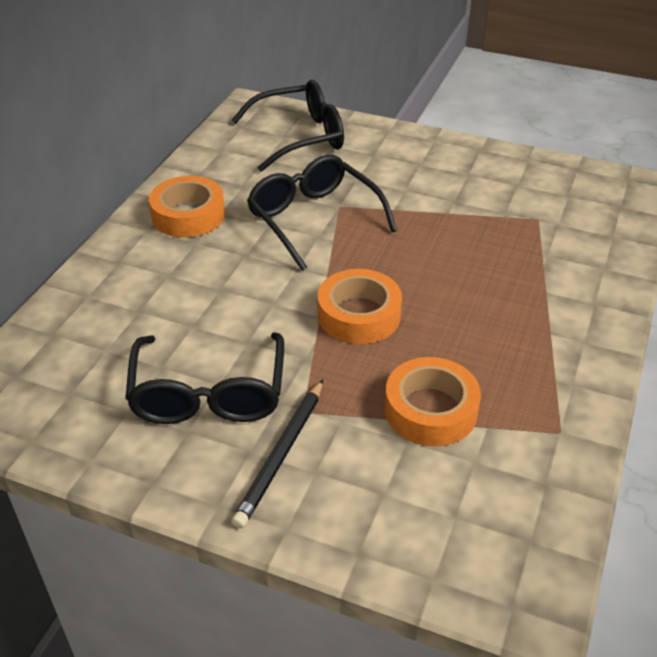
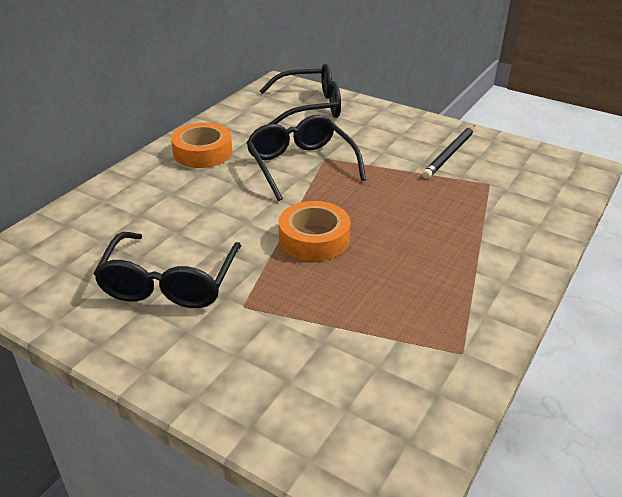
camera: 10 degrees right, 5 degrees down
black pencil [231,379,323,528] -> black pencil moved to [422,125,475,179]
orange tape [385,357,481,447] -> none

